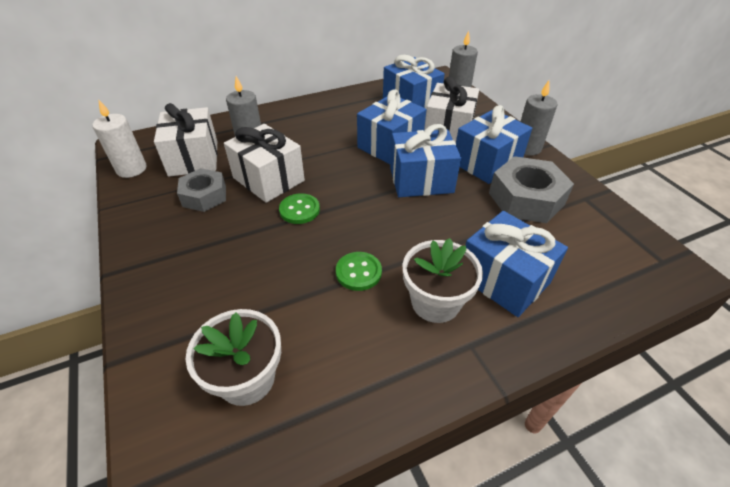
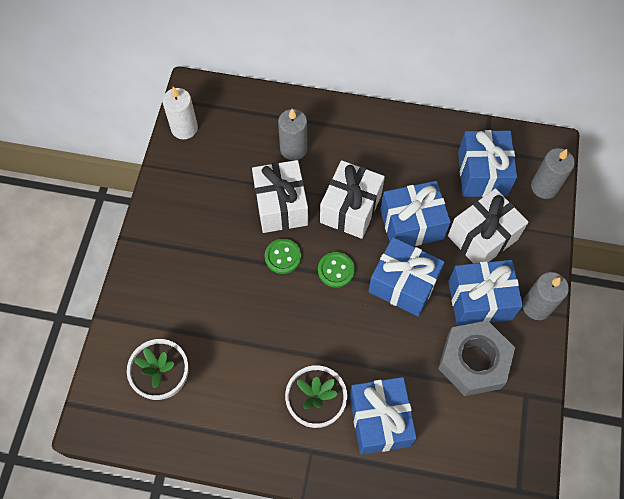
camera: 35 degrees right, 20 degrees up
white gift [154,103,218,177] -> white gift moved to [320,160,385,239]
grey nut [177,168,226,212] -> none
green button [336,252,382,291] -> green button moved to [318,252,355,288]

